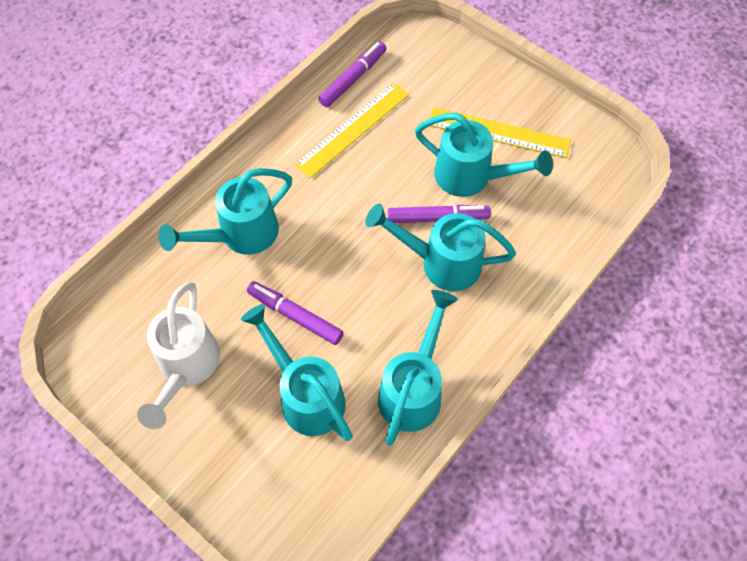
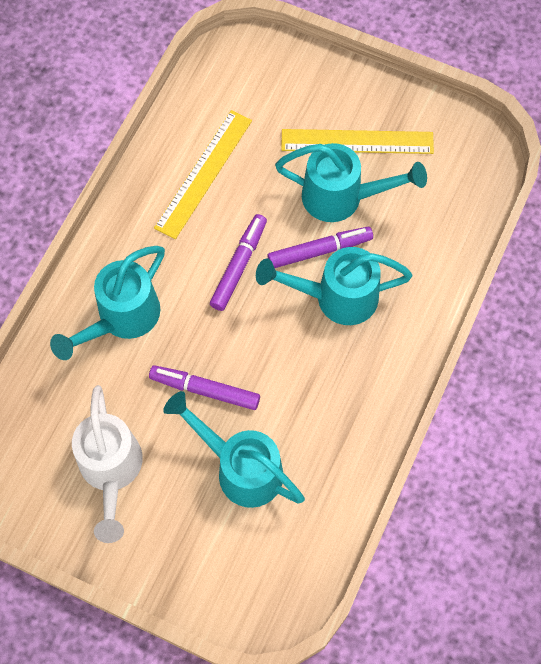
camera: 15 degrees left, 5 degrees up
purple marker [319,41,387,107] -> purple marker moved to [210,214,267,311]
turquoise watering can [378,290,458,446] -> none

